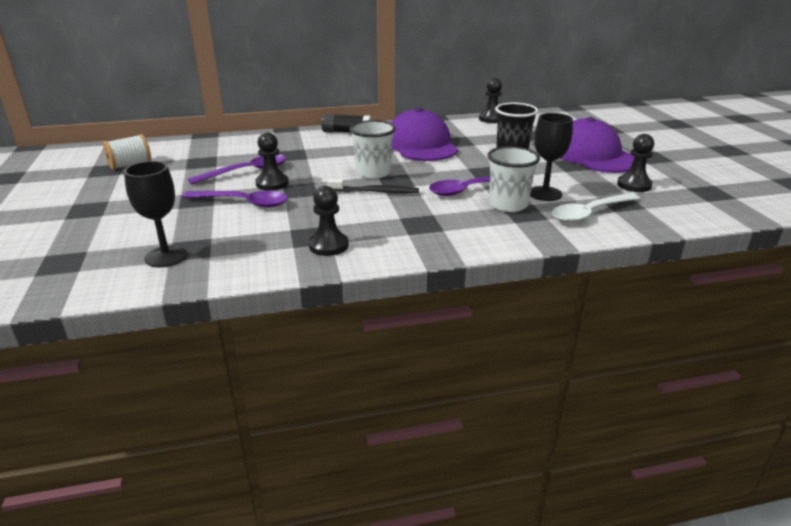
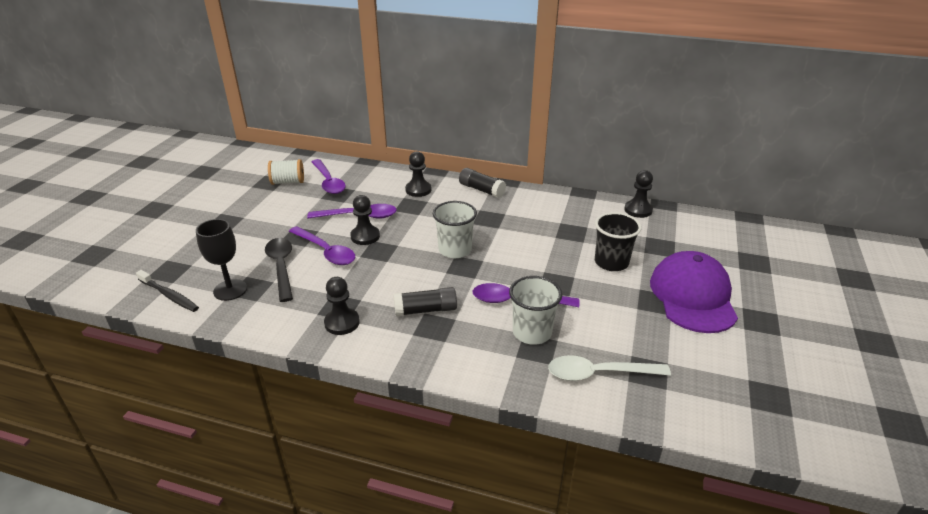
camera: 30 degrees right, 5 degrees up
black toothbrush [327,179,419,193] -> black toothbrush moved to [136,270,199,312]
purple cap [391,108,458,161] -> none
black goblet [530,113,573,201] -> none
black pawn [617,134,654,192] -> black pawn moved to [405,151,431,197]
none -> black spoon [265,238,293,302]
none -> purple spoon [312,159,346,194]
none -> black glue stick [394,287,457,316]

